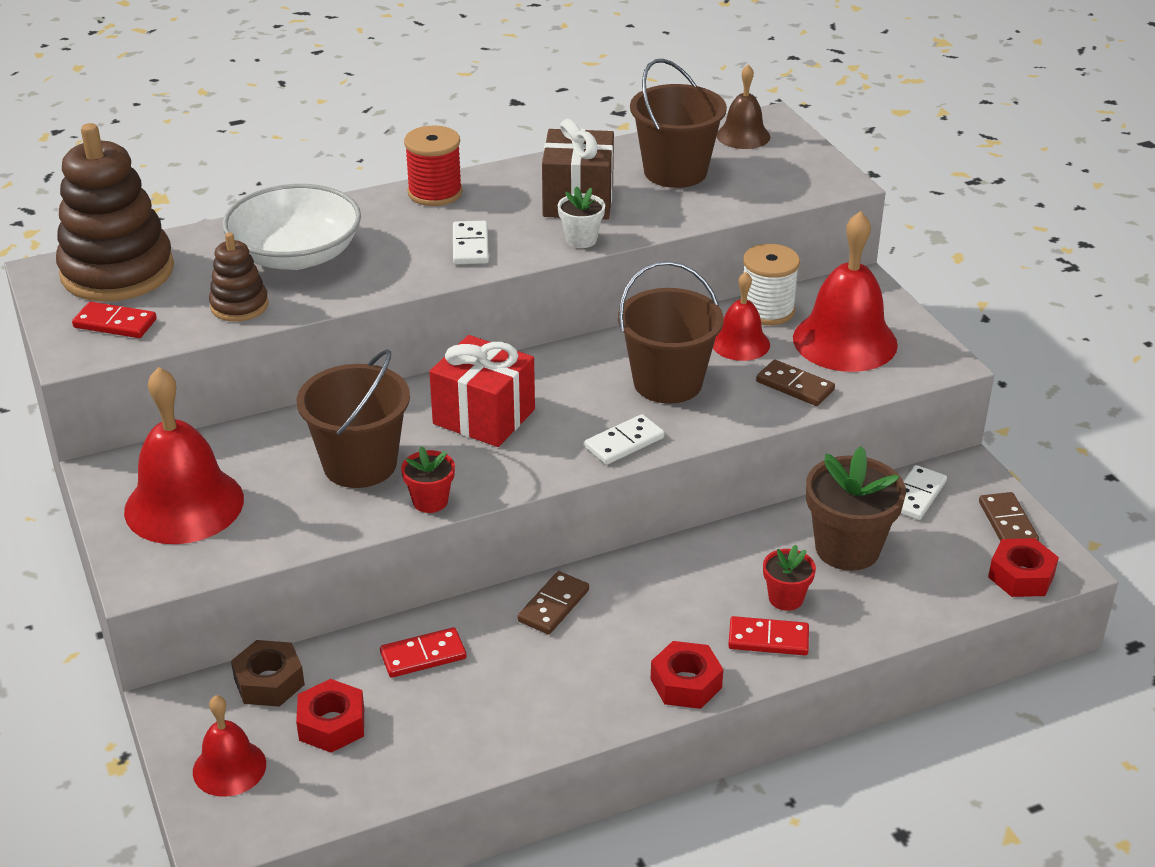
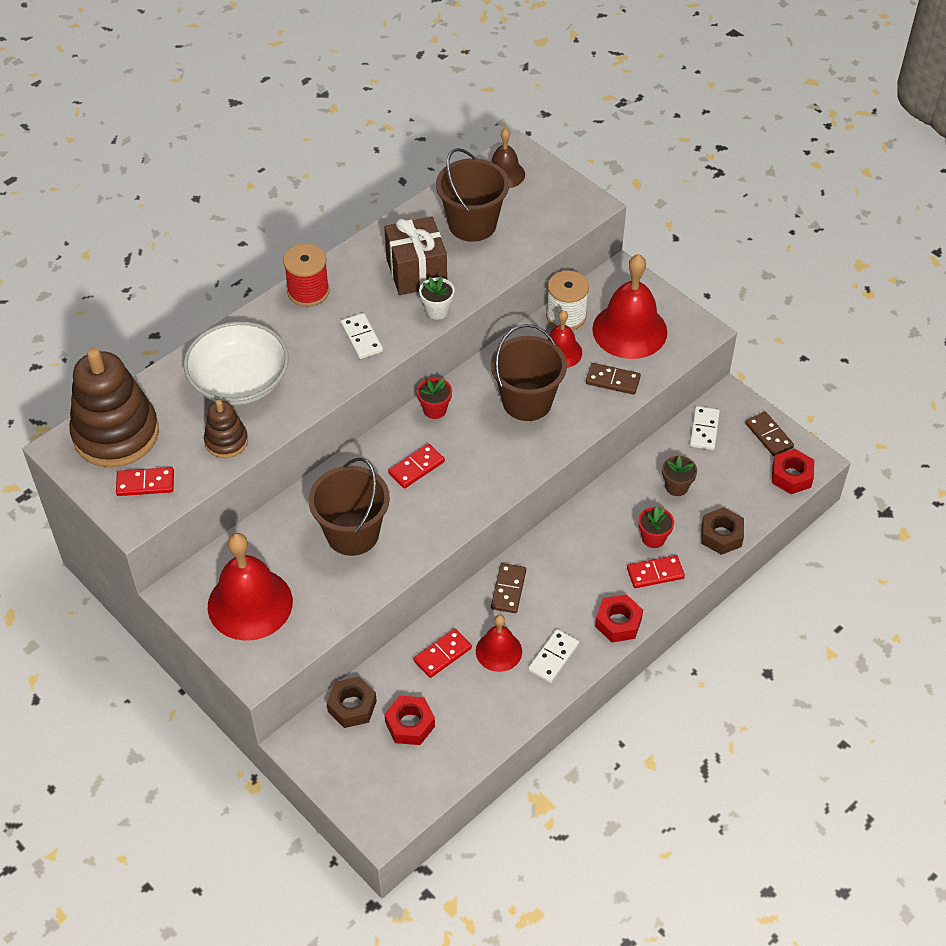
camera: 20 degrees left, 15 degrees up
red bell [193,695,266,797] -> red bell moved to [476,615,522,672]
red flower pot [401,446,455,513] -> red flower pot moved to [417,378,452,419]
red gift [429,335,535,447] -> red domino [388,443,445,488]
white domino [584,414,664,465] -> white domino moved to [528,629,579,683]
brown flower pot [806,446,906,571] -> brown flower pot [662,456,697,496], size x0.52
none -> brown nut [701,507,744,555]

